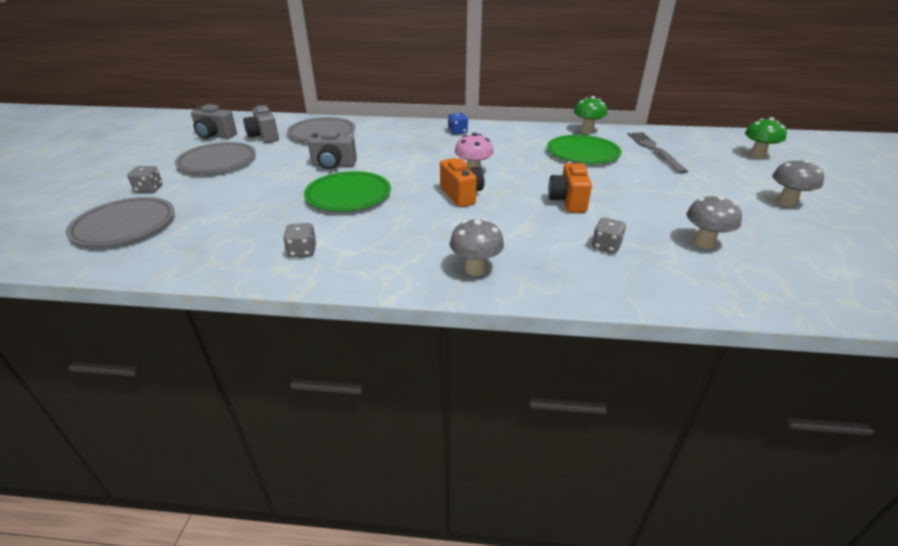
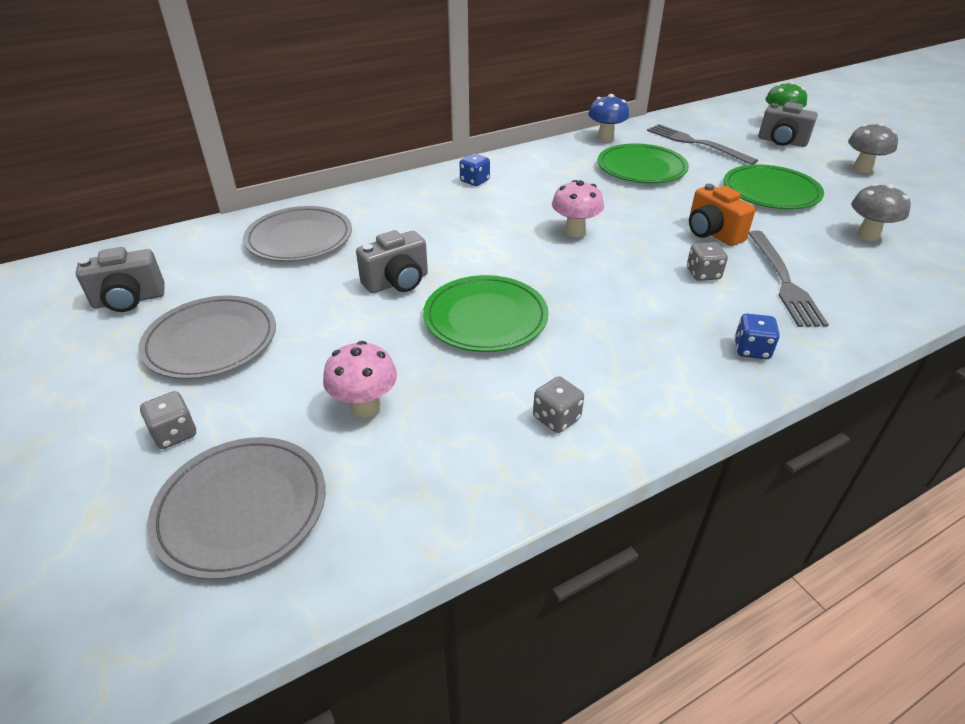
camera: 35 degrees left, 5 degrees up
grey camera [243,105,279,143] -> grey camera moved to [758,102,818,147]
orange camera [440,158,485,207] -> none
grey mushroom [450,219,504,276] -> blue dice [735,313,780,359]
green mushroom [574,96,607,134] -> blue mushroom [588,94,629,141]
grey dice [592,217,626,253] -> grey dice moved to [687,242,728,281]
none -> pink mushroom [323,341,397,418]
none -> green plate [724,165,824,209]
none -> grey fork [749,231,829,327]

